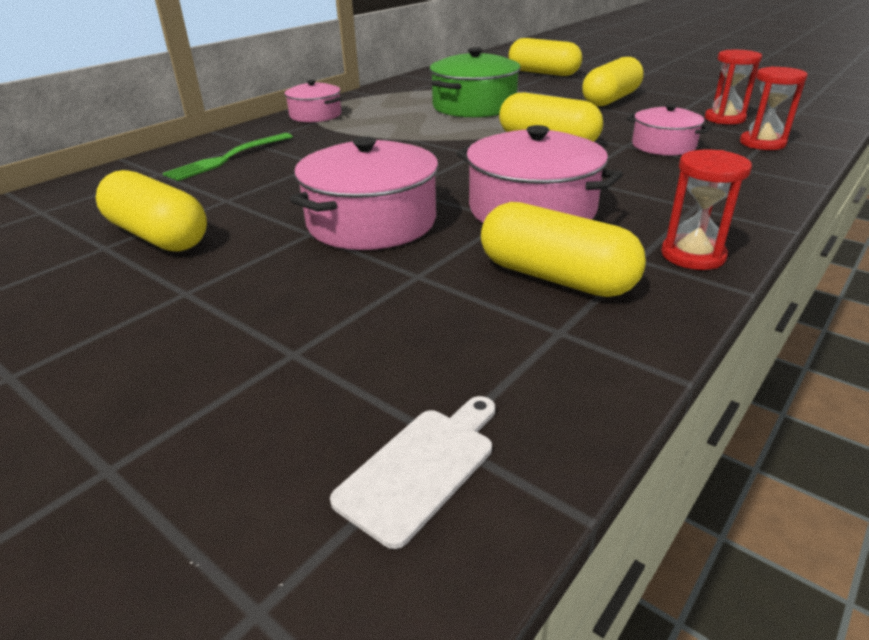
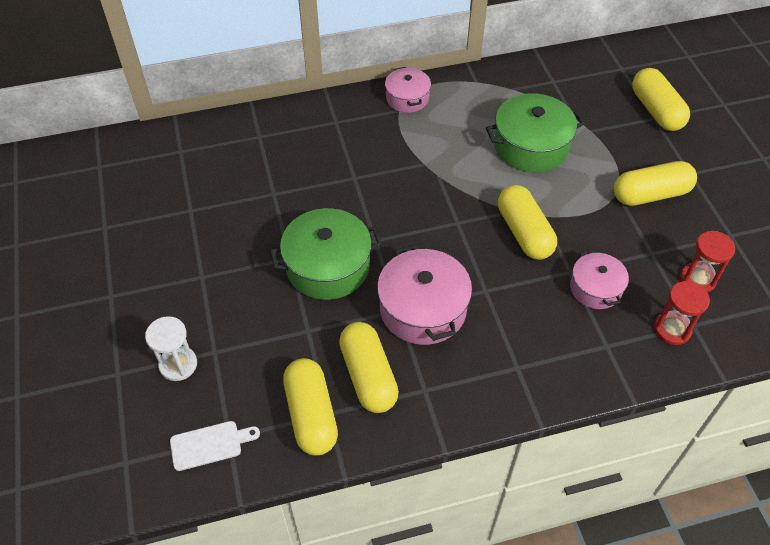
camera: 35 degrees right, 20 degrees up
yellow capsule [96,170,207,252] -> yellow capsule moved to [283,358,338,455]
green fork [163,133,293,181] -> none
pink pot [290,136,439,250] -> green pot [270,208,382,300]
red hourglass [661,149,752,270] -> none
none -> white hourglass [145,316,197,381]

